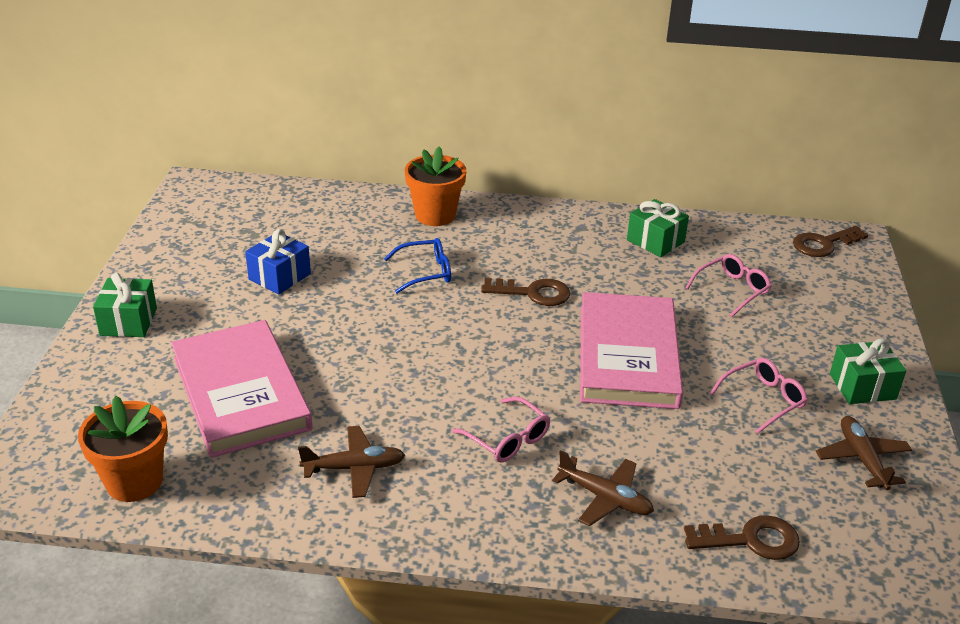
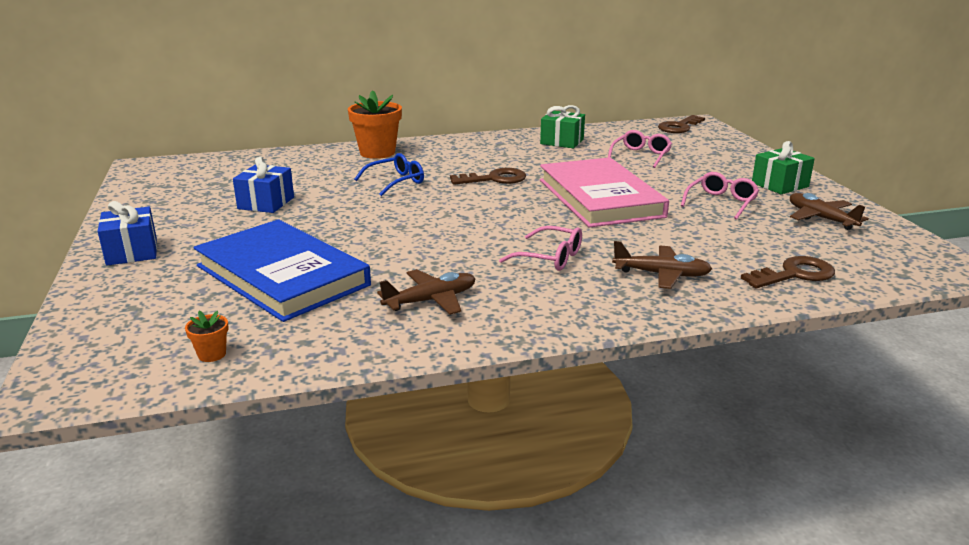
camera: 20 degrees left, 10 degrees down
orange flower pot [78,396,168,502] -> orange flower pot [185,311,229,362], size x0.45
green gift [93,273,157,337] -> blue gift [97,201,157,266]
pink book [171,320,313,458] -> blue book [194,219,371,322]

